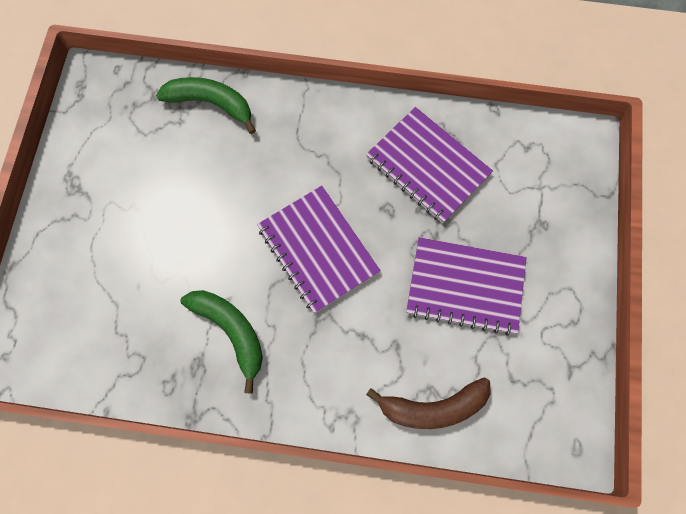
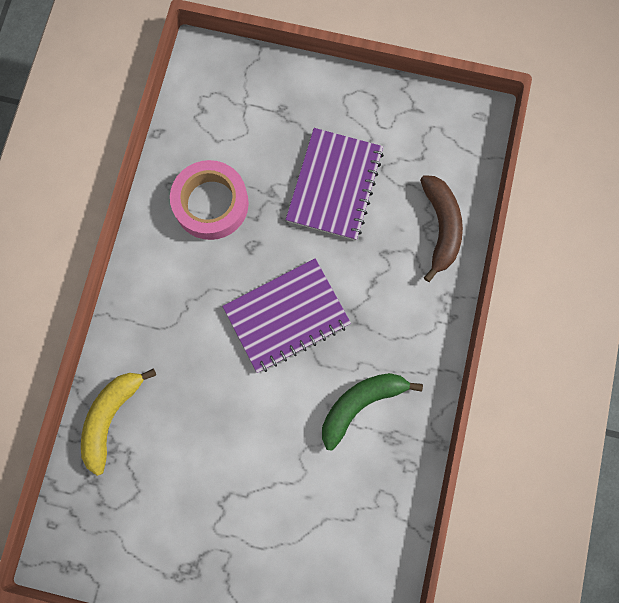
camera: 85 degrees left, 5 degrees up
green banana [156,77,256,134] -> yellow banana [81,369,156,476]
purple notebook [366,107,493,223] -> pink tape [170,160,249,240]

